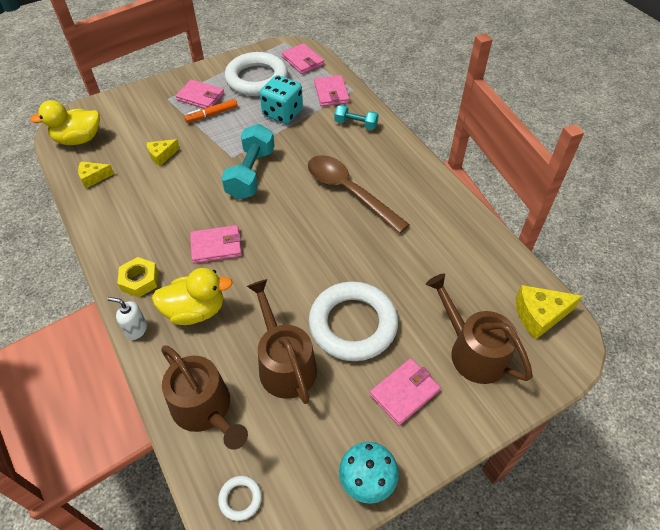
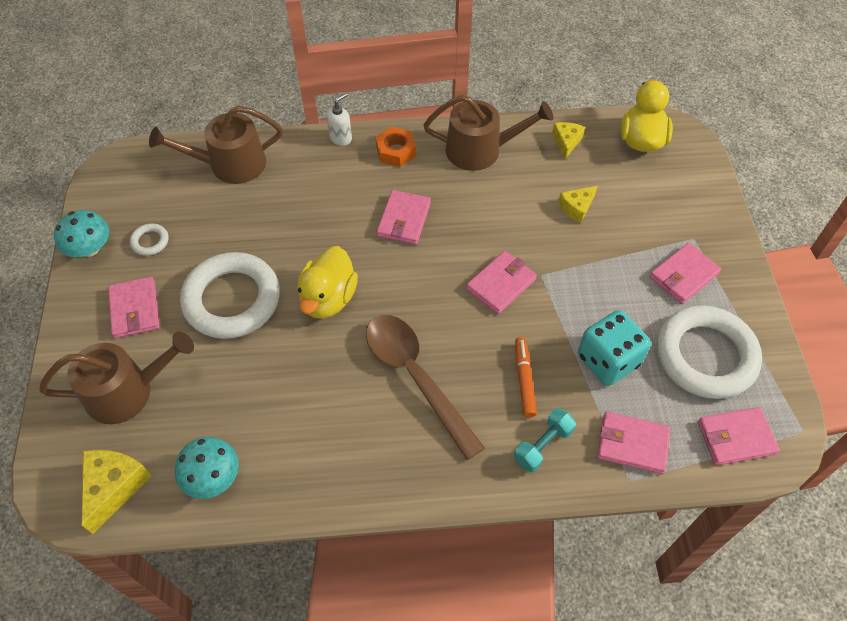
camera: 115 degrees right, 5 degrees up
yellow nut [117,257,158,298] -> orange nut [376,127,416,167]
yellow cheese [147,139,180,166] -> yellow cheese turned 120 degrees counterclockwise [558,186,597,223]
yellow duck [152,268,233,325] -> yellow duck moved to [297,246,358,319]
orange marker [184,99,238,123] -> orange marker moved to [515,337,537,417]
white ring [218,476,262,521] -> white ring moved to [130,223,169,256]
turquoise dumbbell [222,124,275,199] -> pink wallet [466,251,537,314]
brown watering can [247,279,317,404] -> brown watering can moved to [424,95,553,171]
brown spoon [308,155,410,234] -> brown spoon turned 105 degrees counterclockwise [366,315,485,460]
none -> turquoise mushroom [175,437,239,499]

